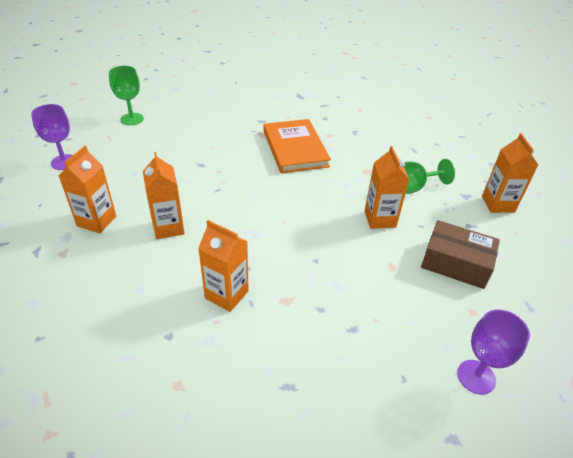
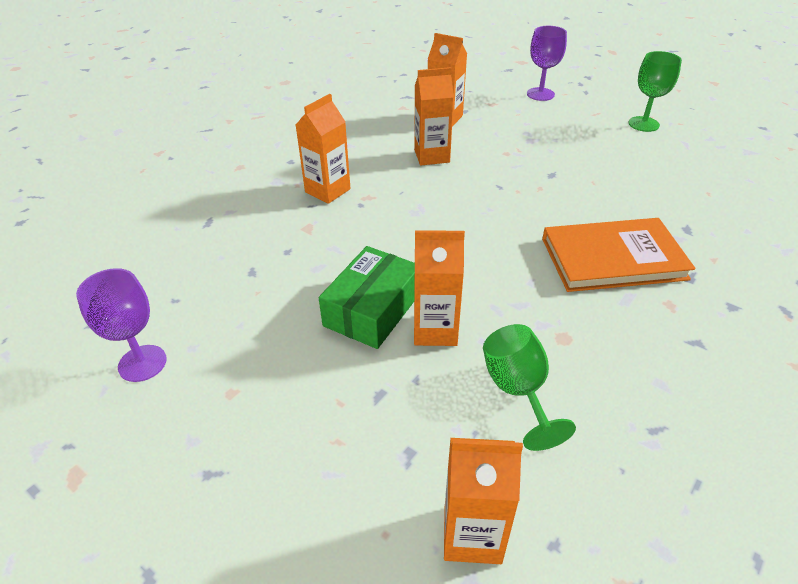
camera: 100 degrees right, 0 degrees up
brown box [421,220,500,289] -> none
none -> green box [319,246,415,349]

